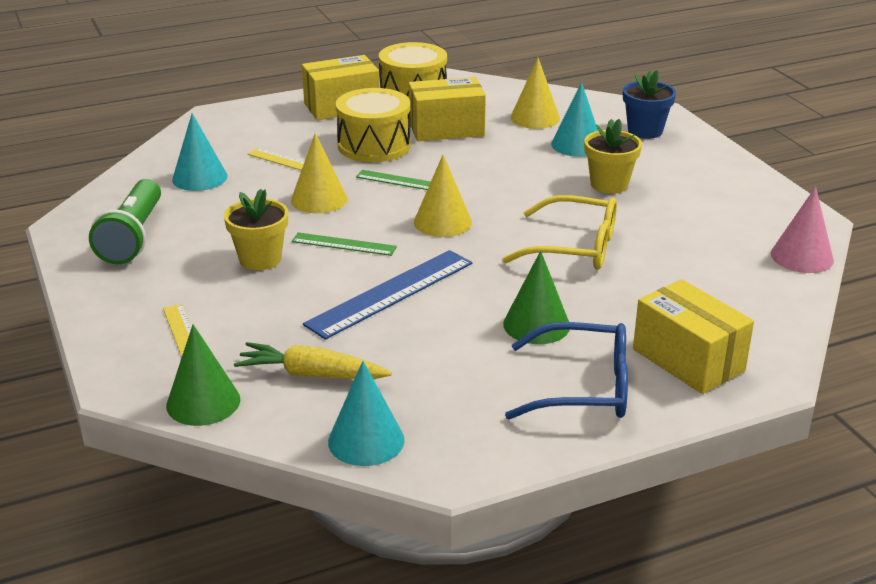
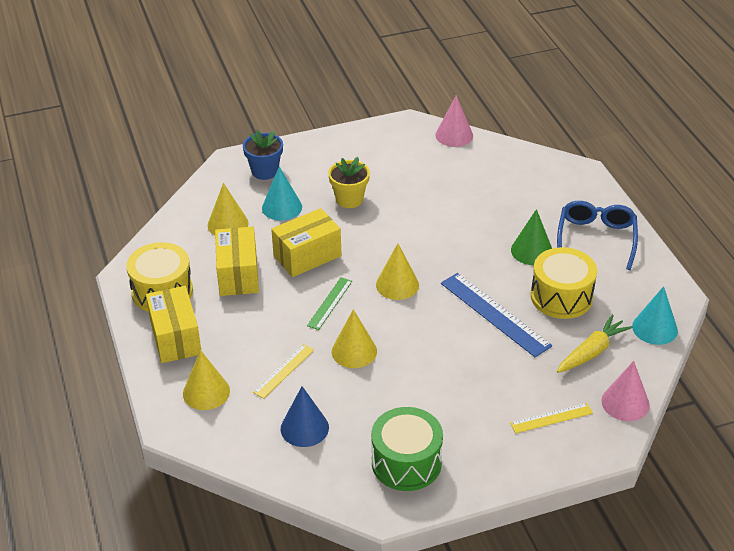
camera: 85 degrees left, 10 degrees up
green flashlight [89,179,161,264] -> green drum [371,407,443,491]
green cone [166,325,240,426] -> pink cone [601,361,650,421]
turquoise cone [172,113,228,191] -> blue cone [281,386,329,447]
yellow flower pot [224,189,288,270] -> none
yellow carrot [234,342,392,379] -> yellow carrot turned 150 degrees counterclockwise [557,314,632,373]
green ruler [292,232,397,256] -> none
yellow drum [336,88,411,162] -> yellow drum moved to [531,247,597,319]
yellow glasses [502,195,617,270] -> none
yellow box [633,279,754,394] -> yellow box moved to [271,208,341,277]
none -> yellow cone [183,350,230,410]

